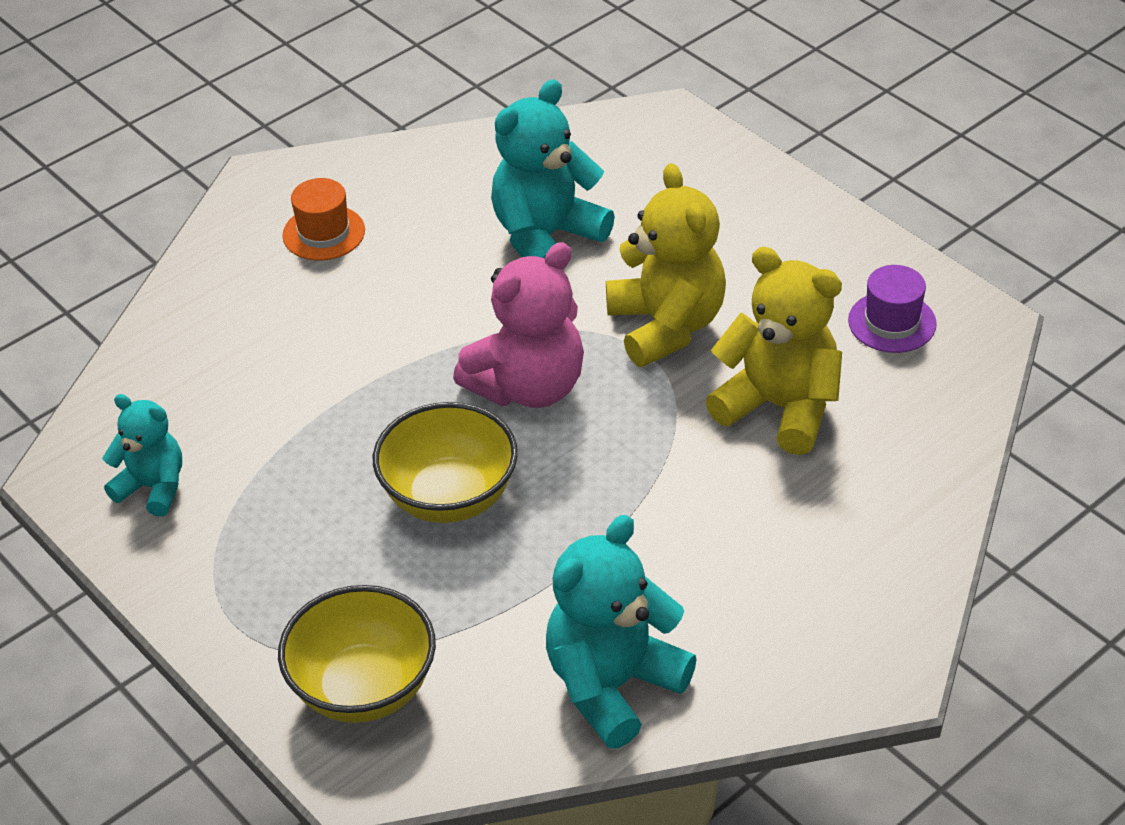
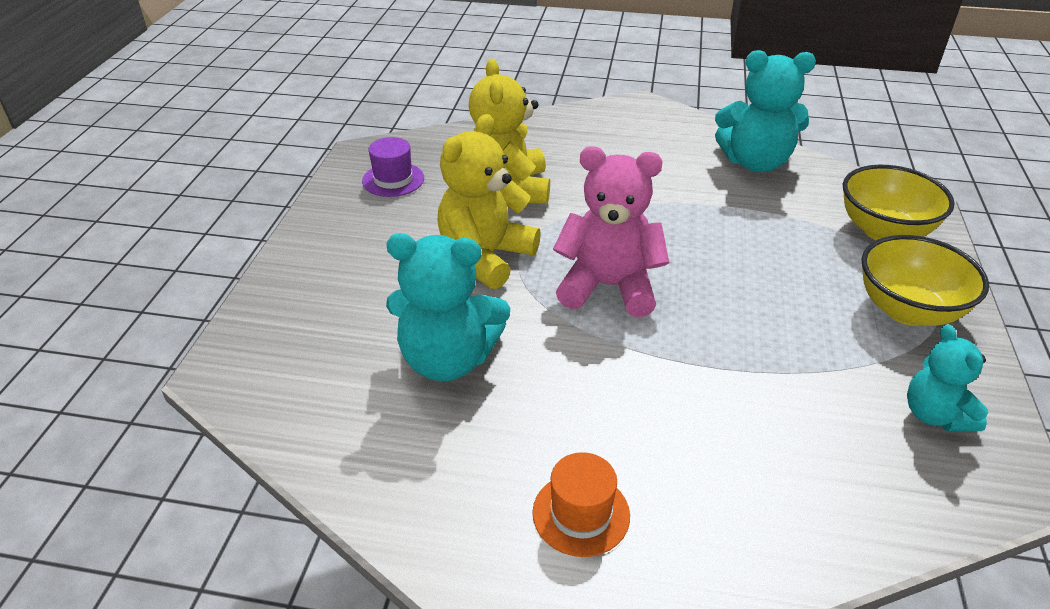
camera: 130 degrees left, 5 degrees down
yellow bowl [373,402,518,523] -> yellow bowl moved to [861,235,989,326]

